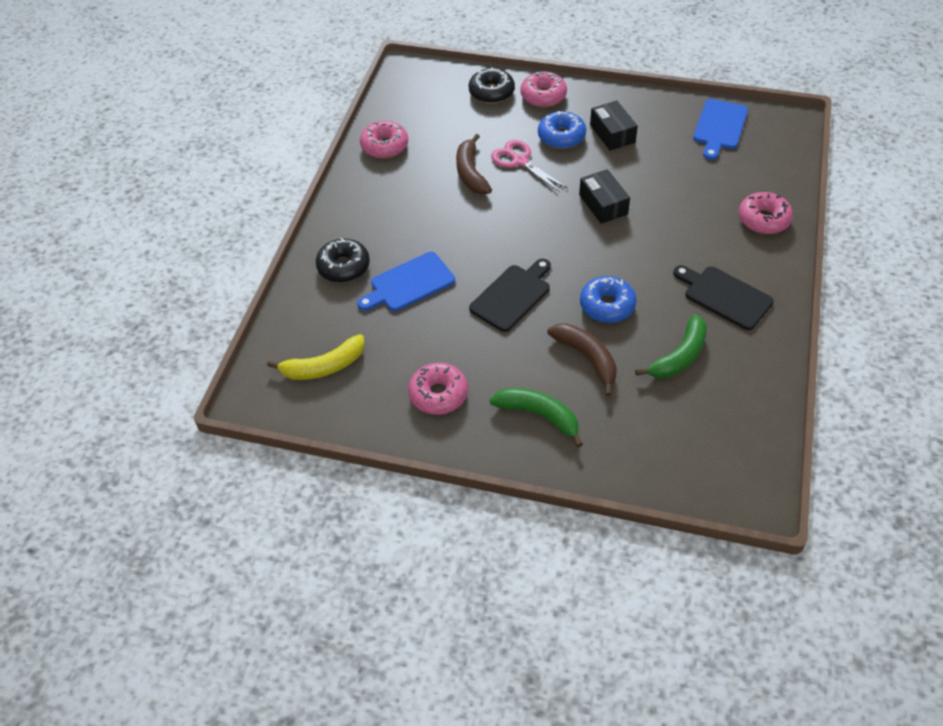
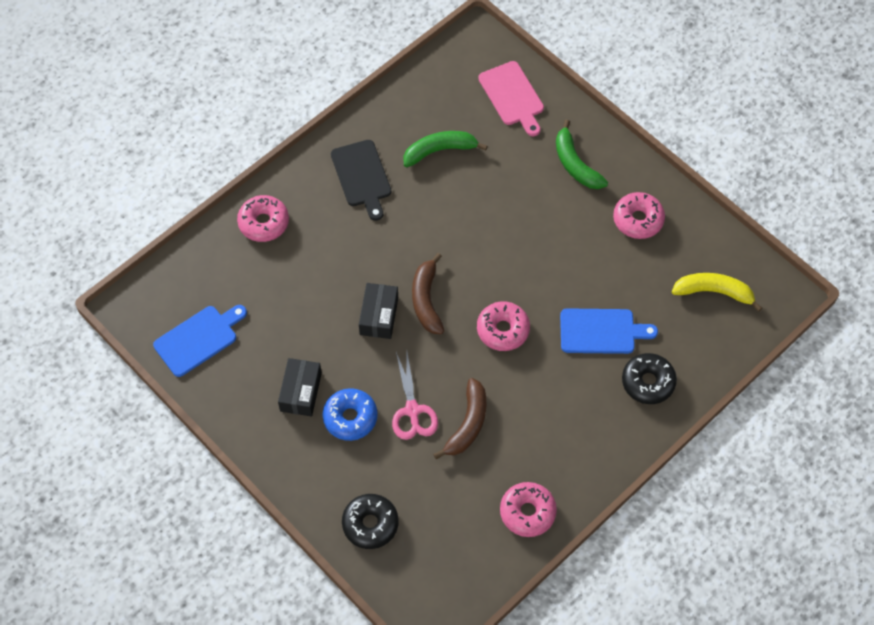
camera: 150 degrees left, 10 degrees up
black cutting board [469,259,551,332] -> none
pink donut [520,72,567,107] -> pink donut moved to [477,301,530,351]
brown banana [547,324,617,396] -> brown banana moved to [412,253,445,334]
blue donut [580,276,637,323] -> none
none -> pink cutting board [478,61,544,137]

